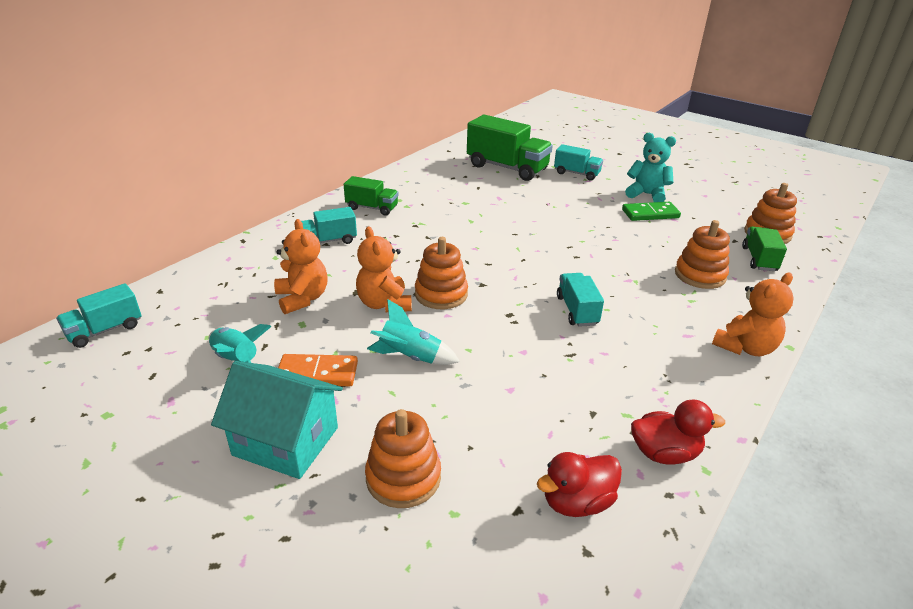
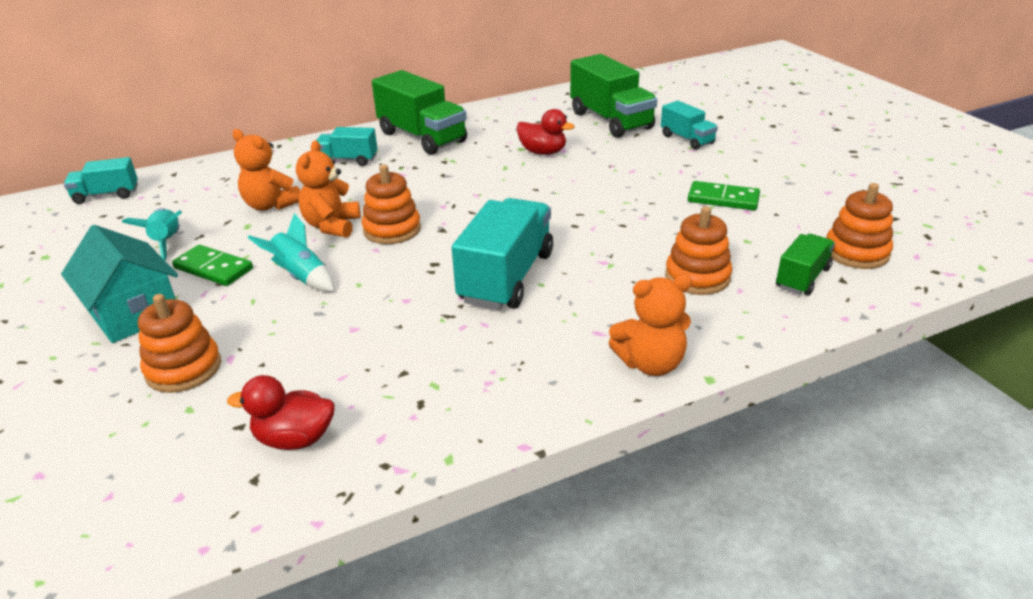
camera: 30 degrees right, 0 degrees up
orange teddy bear [274,219,328,314] -> orange teddy bear turned 120 degrees clockwise [233,129,300,211]
orange domino [278,354,358,386] -> green domino [172,245,253,286]
green truck [344,176,398,216] -> green truck [372,70,467,155], size x1.81
turquoise truck [557,273,604,327] -> turquoise truck [452,198,553,310], size x1.81
turquoise teddy bear [625,133,676,202] -> none
red duck [631,400,725,465] -> red duck moved to [516,109,575,155]

